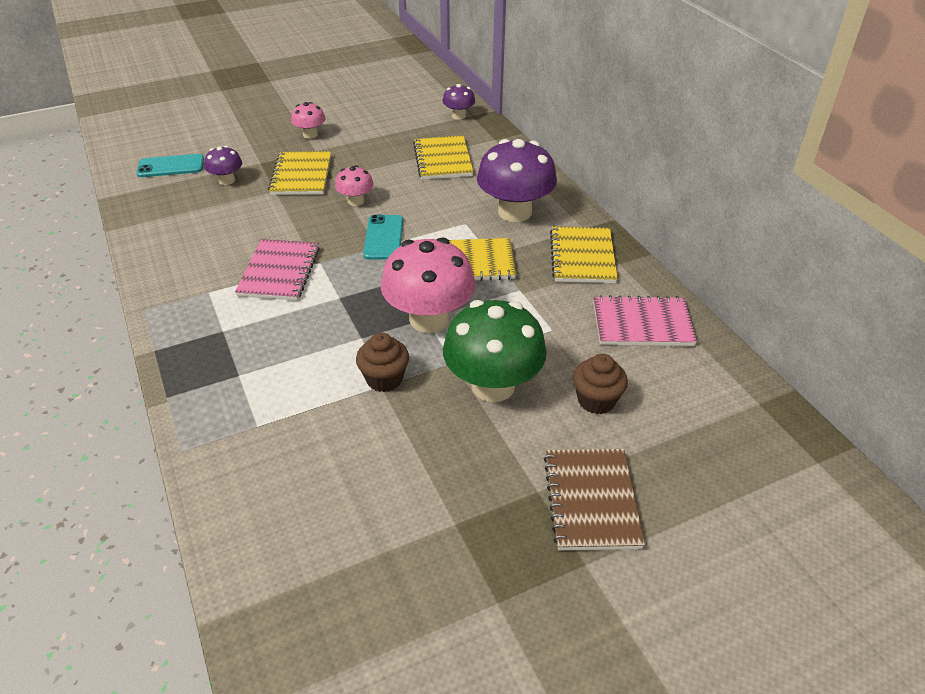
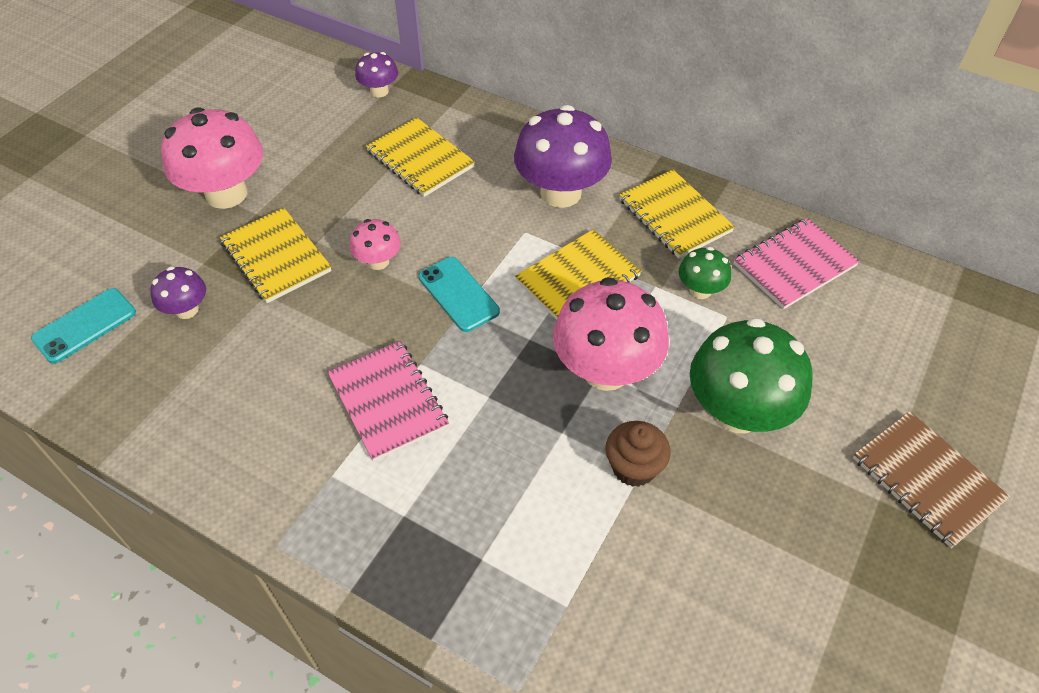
camera: 35 degrees left, 10 degrees up
pink mushroom [291,102,325,139] -> pink mushroom [161,107,263,209], size x2.01
brown cupcake [573,354,628,414] -> none
none -> green mushroom [679,247,731,299]

